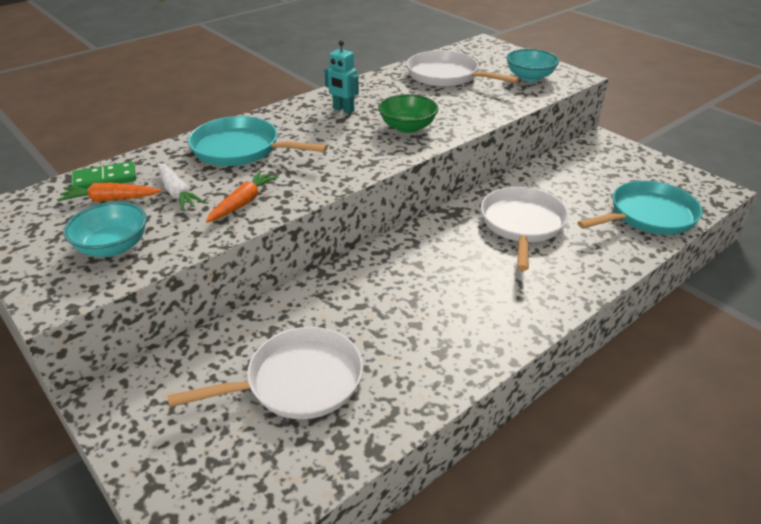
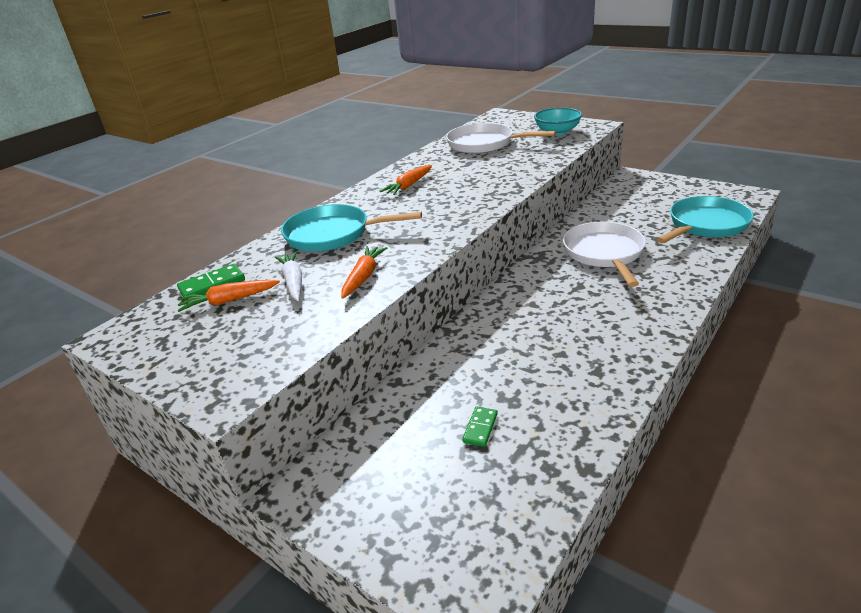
camera: 10 degrees left, 5 degrees down
turquoise bowl [63,202,147,257] -> none
white carrot [158,163,205,211] -> white carrot turned 150 degrees counterclockwise [275,252,302,301]
white pan [167,327,363,419] -> green domino [462,407,498,447]
turquoise robot [324,40,359,114] -> orange carrot [380,165,432,195]
green bowl [378,94,438,133] -> none

